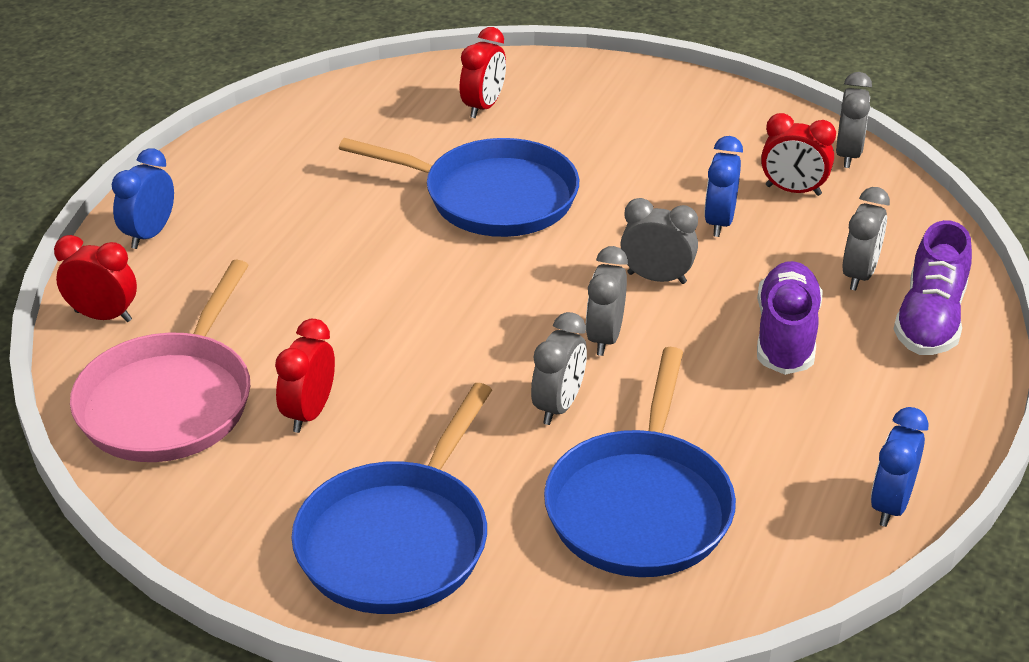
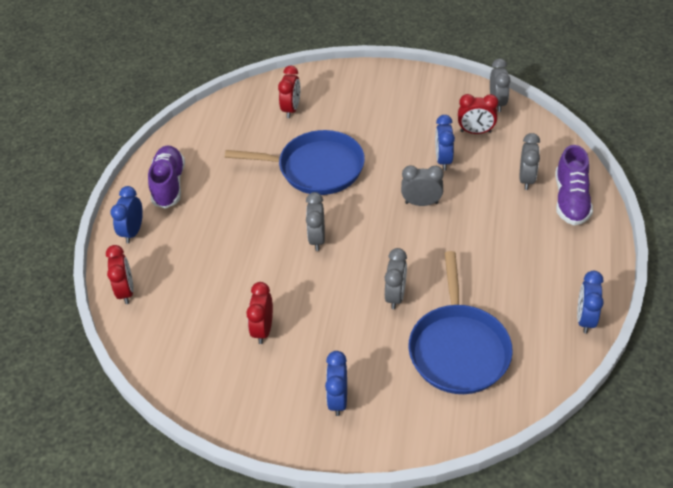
camera: 10 degrees left, 10 degrees up
red clock [54,235,137,322] -> red clock turned 75 degrees clockwise [106,245,134,304]
pink pan [70,260,250,462] -> none
blue pan [291,383,492,614] -> blue clock [325,351,347,416]
grey clock [586,246,628,356] -> grey clock moved to [306,192,325,251]
purple shoe [757,261,823,375] -> purple shoe moved to [148,146,185,209]

